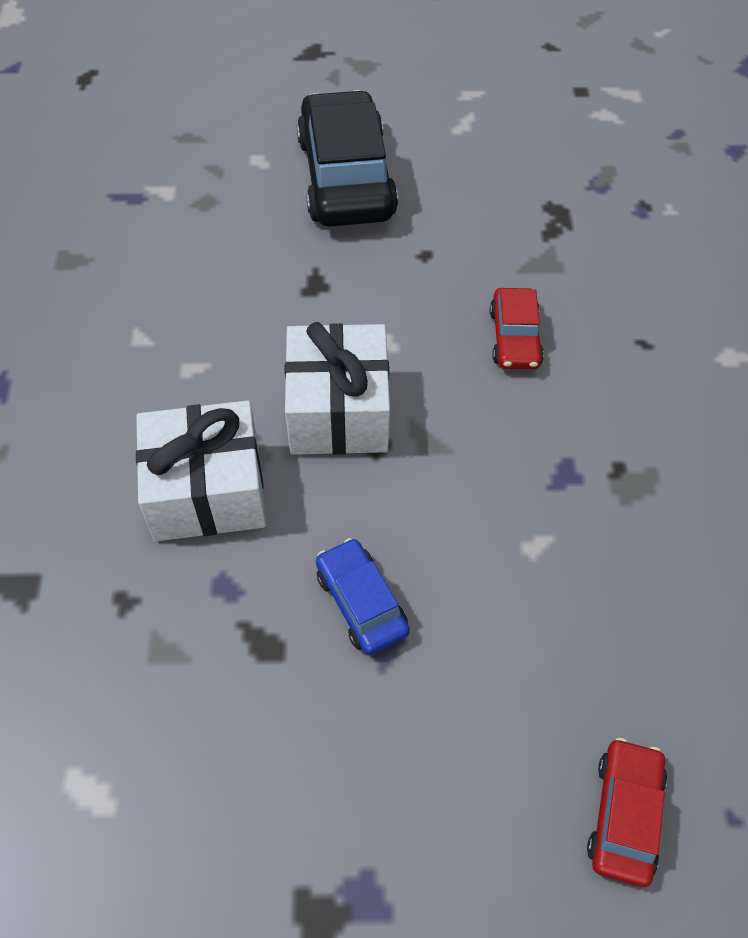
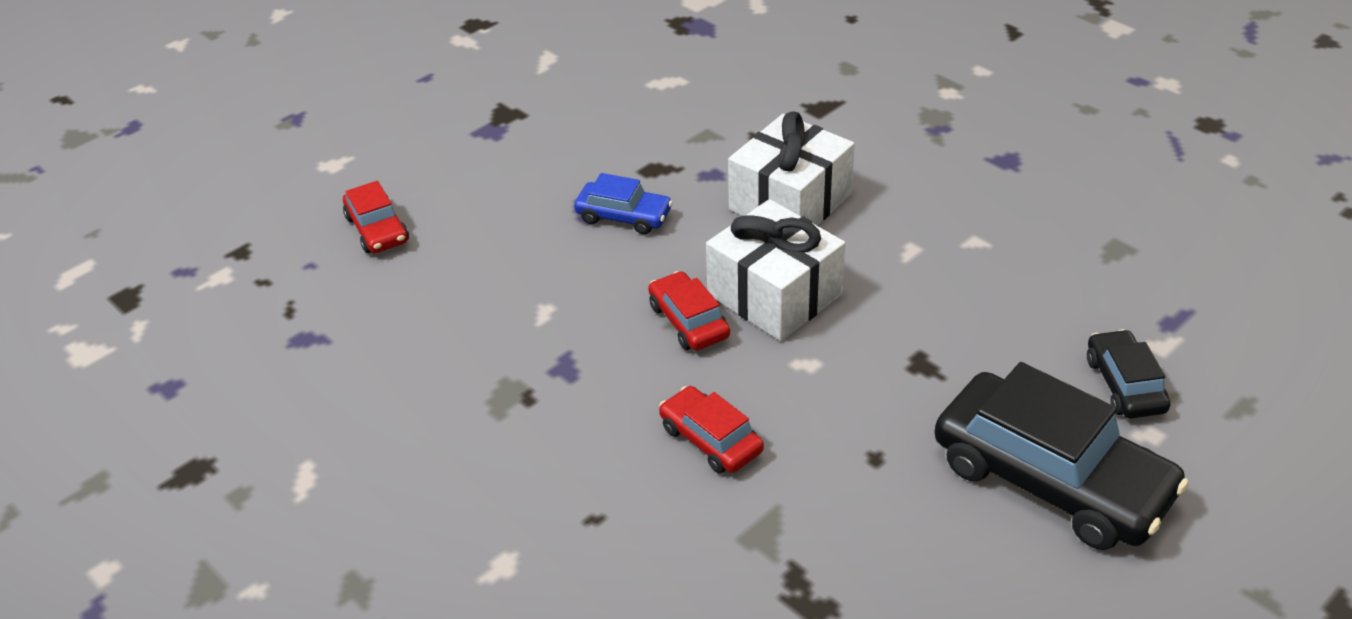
camera: 140 degrees right, 15 degrees down
none -> red car [648,271,730,351]
none -> black car [1087,329,1170,418]

